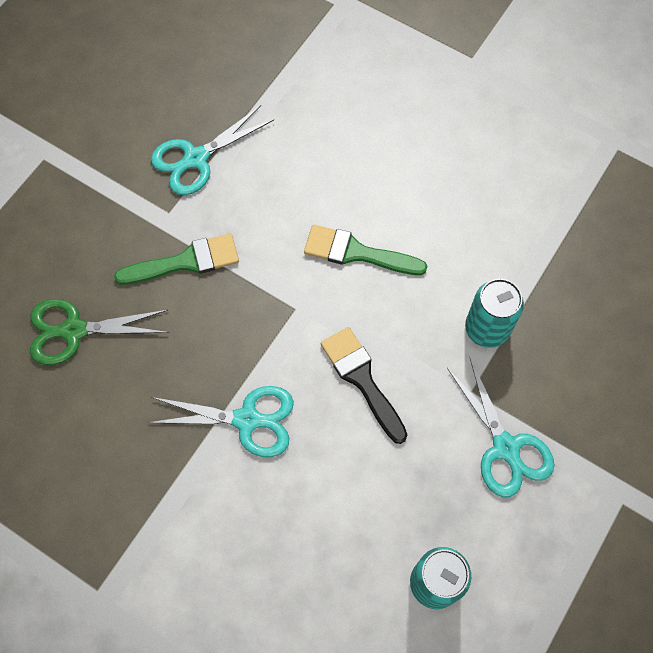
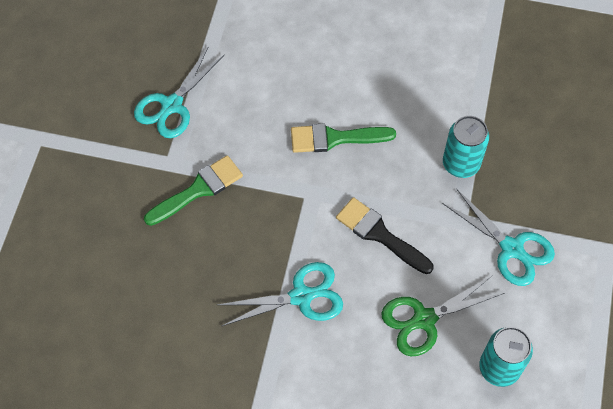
camera: 20 degrees left, 5 degrees down
green scissors [30,299,169,365] -> green scissors moved to [381,275,504,356]

